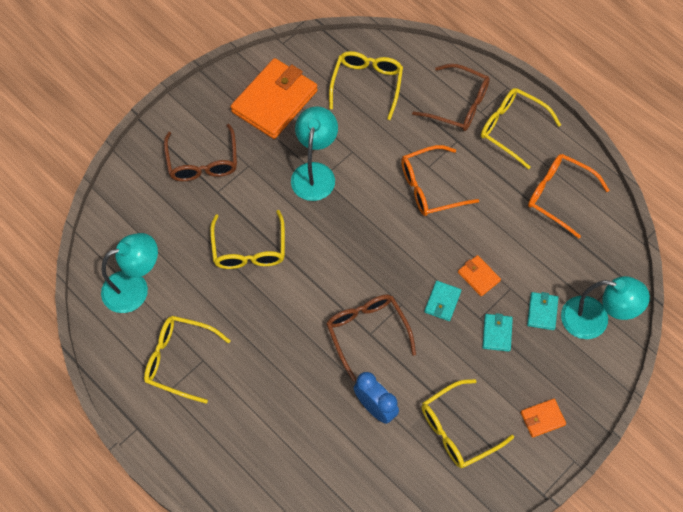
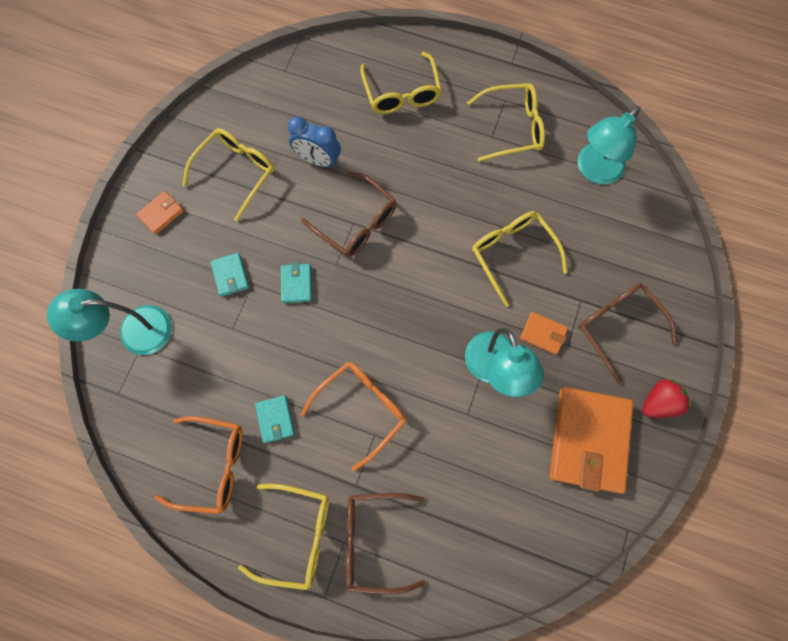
camera: 155 degrees right, 10 degrees up
yellow glasses [329,51,403,120] -> yellow glasses moved to [360,52,442,114]
orange wallet [458,255,501,296] -> orange wallet moved to [520,312,568,355]
turquoise wallet [527,292,558,330] -> turquoise wallet moved to [255,395,295,443]
none -> red strawberry [642,379,692,418]

